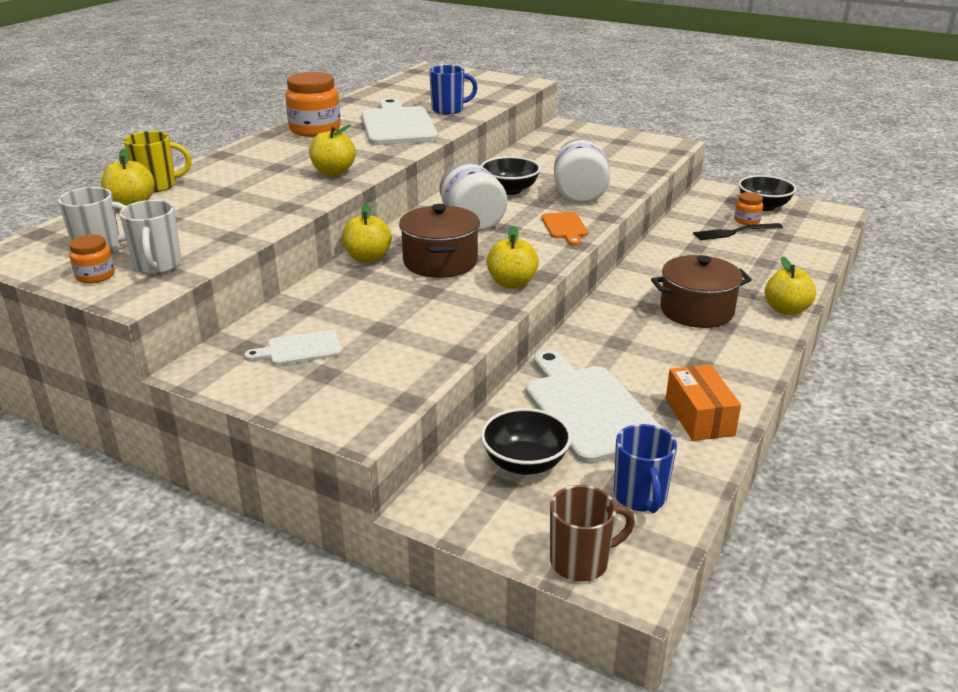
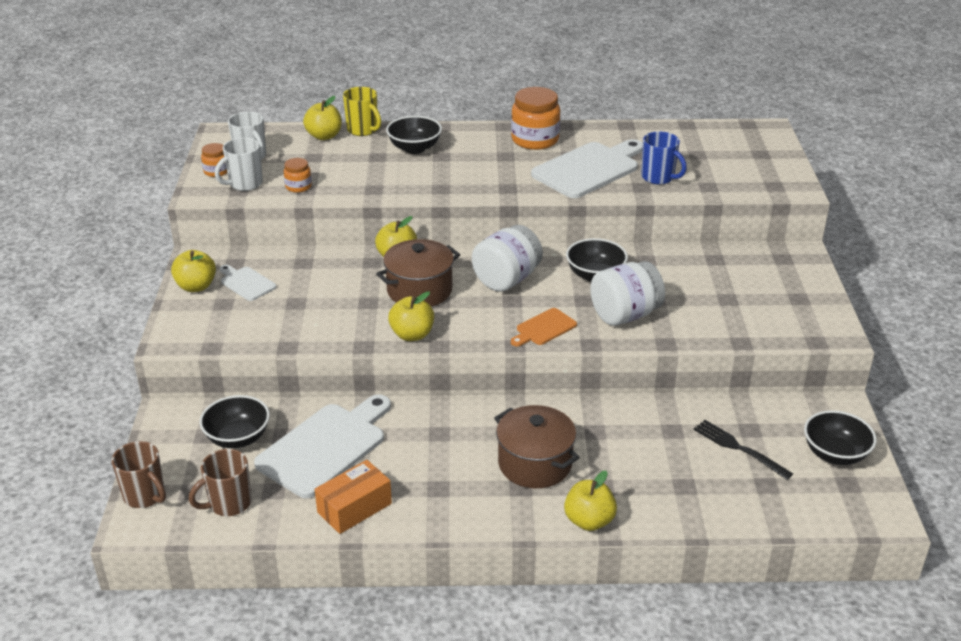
camera: 60 degrees right, 5 degrees up
yellow apple [309,125,356,176] -> yellow apple moved to [171,250,216,292]
blue mug [614,424,677,513] -> brown mug [189,449,252,516]
orange jar [734,192,763,225] -> orange jar moved to [284,158,312,193]
none -> black bowl [386,116,442,154]

